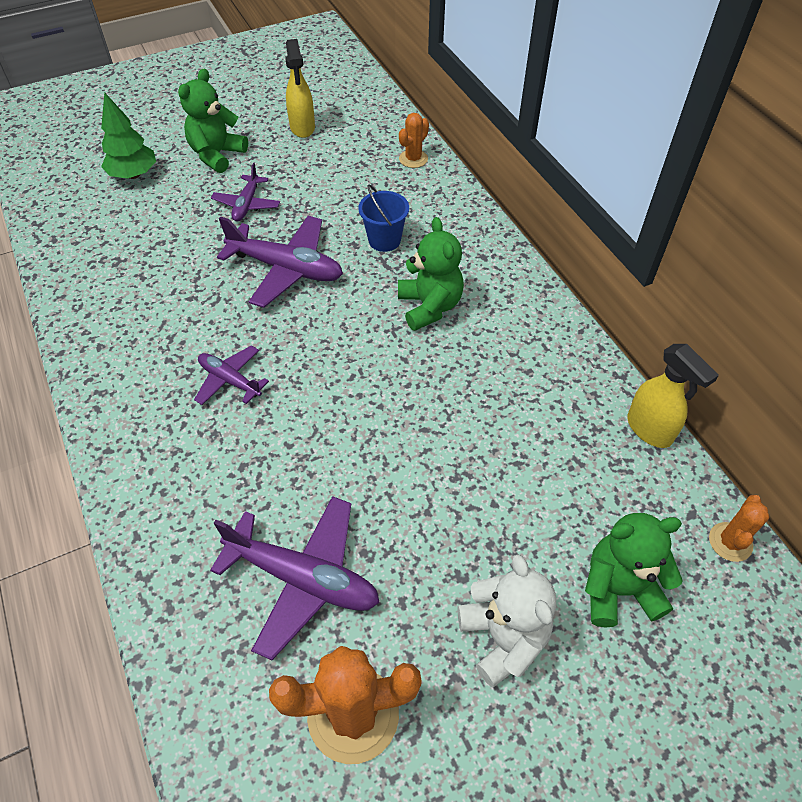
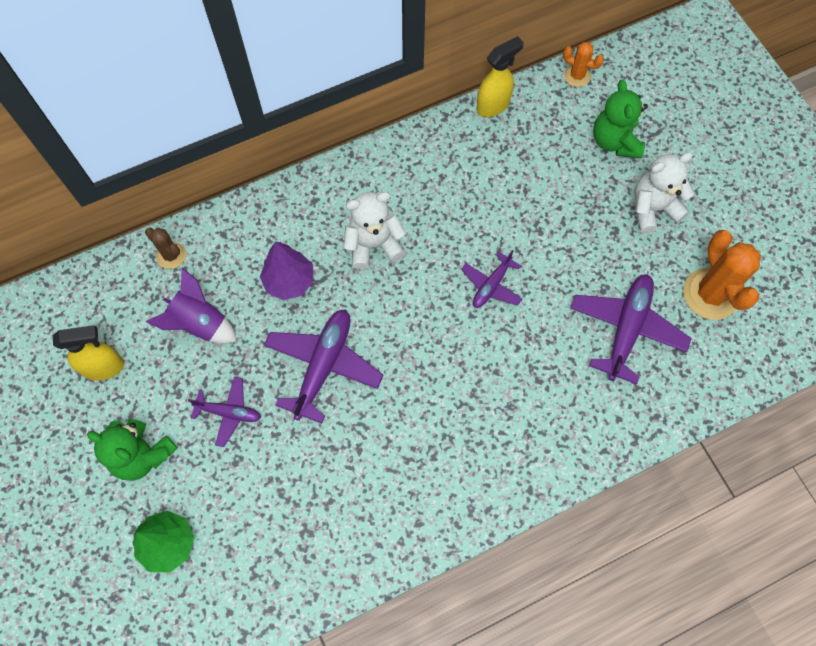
camera: 90 degrees left, 15 degrees up
purple plane [194,345,269,405] -> purple plane moved to [461,250,522,308]
blue bucket [358,184,409,252] -> purple tree [260,241,314,300]
green teddy bear [398,217,464,331] -> white teddy bear [344,192,406,270]
orange cactus [399,113,429,168] -> brown cactus [145,228,186,269]
none -> purple rocket [146,268,237,344]

